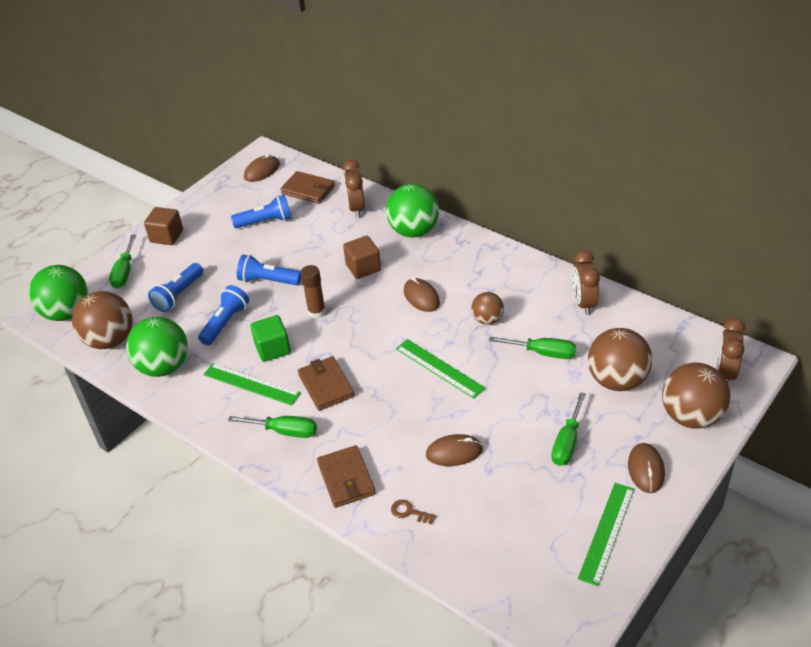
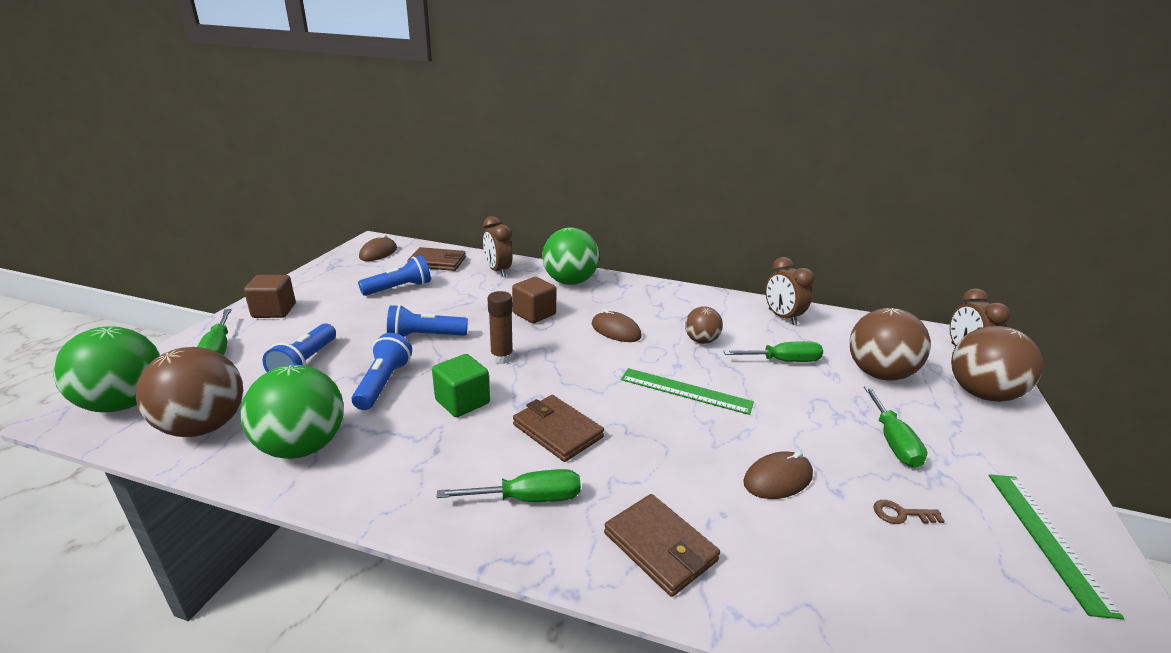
camera: 25 degrees left, 15 degrees down
green ruler [203,363,301,406] -> none
brown key [391,500,436,525] -> brown key moved to [873,500,944,524]
brown mouse [628,443,665,493] -> none

